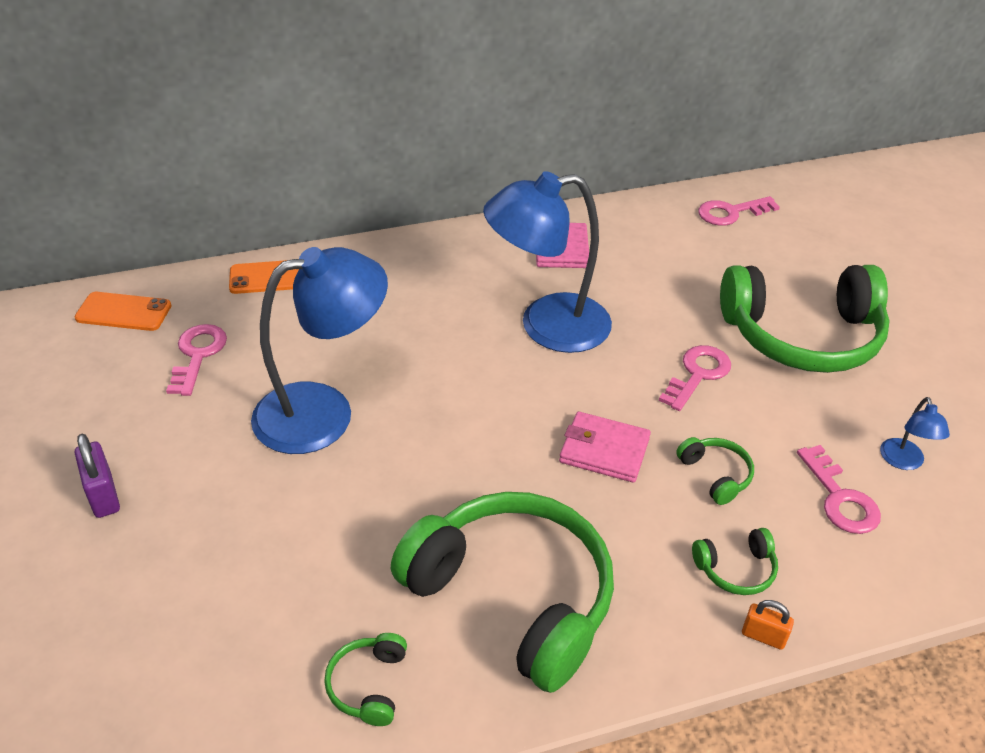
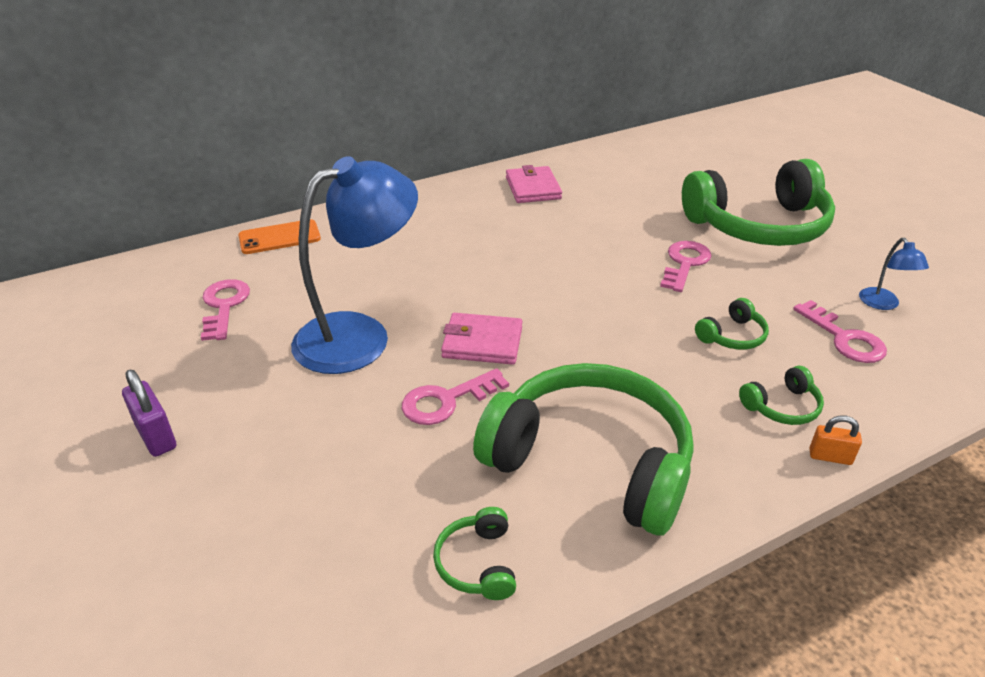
camera: 10 degrees left, 5 degrees down
orange phone [75,292,172,331] -> none
blue lamp [483,171,612,353] -> none
pink wallet [559,412,651,483] -> pink wallet moved to [441,313,522,365]
green headphones [676,437,754,505] -> green headphones turned 90 degrees clockwise [695,298,769,350]
pink key [698,196,780,226] -> pink key moved to [402,368,509,425]

